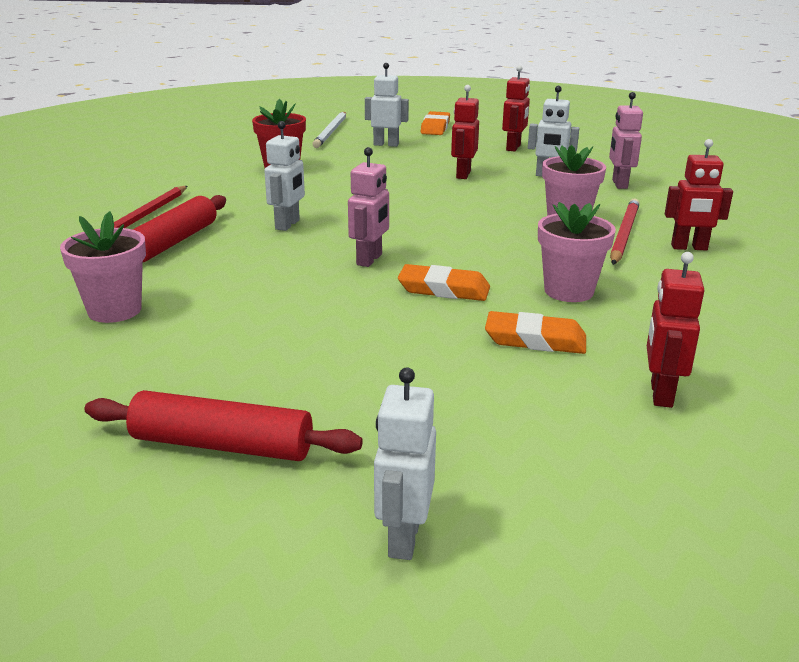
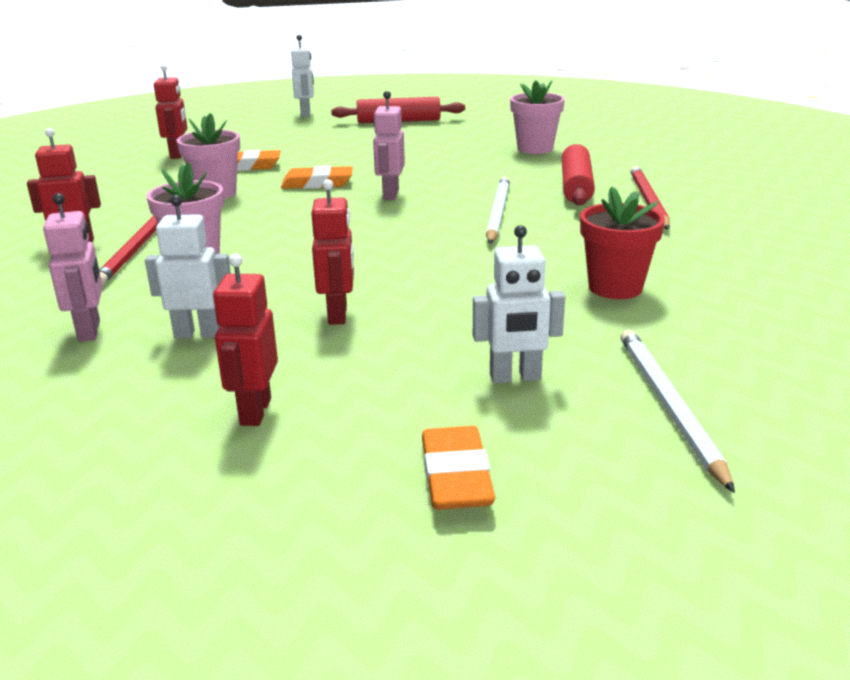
camera: 165 degrees right, 0 degrees up
white robot [264,121,305,231] -> white pencil [486,176,510,244]

